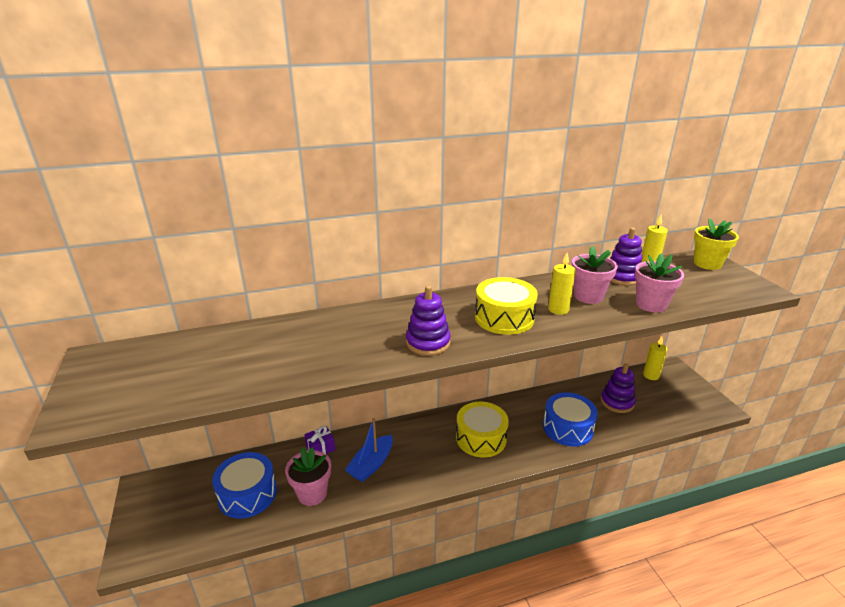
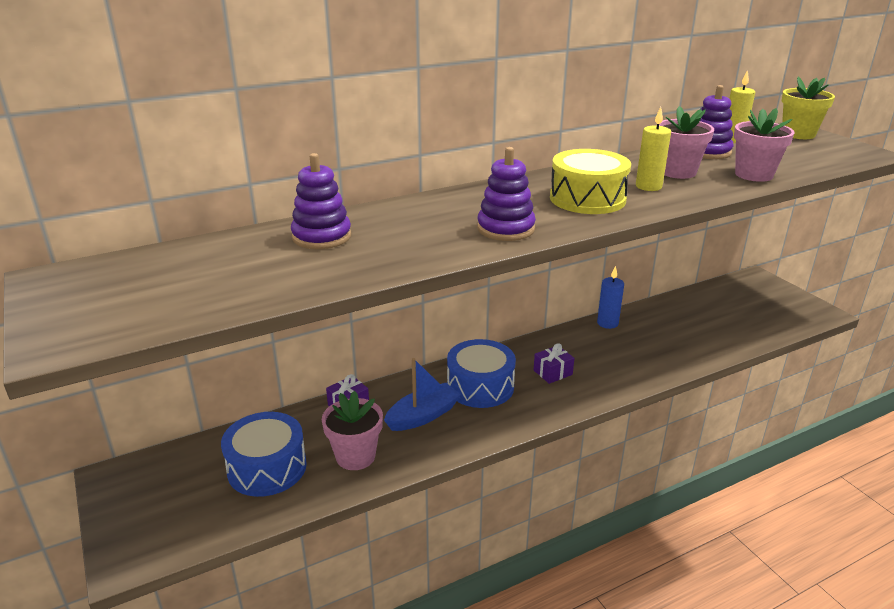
camera: 10 degrees left, 0 degrees up
blue boat [345,418,393,482] -> blue boat turned 150 degrees counterclockwise [384,358,461,431]
yellow drum [456,402,509,457] -> purple gift [534,343,574,384]
blue drum [543,392,598,447] -> blue drum moved to [447,339,516,408]
purple stacking toy [601,363,636,413] -> purple stacking toy moved to [291,153,351,249]
yellow candle [643,336,667,380] -> none
none -> blue candle [597,266,624,329]

